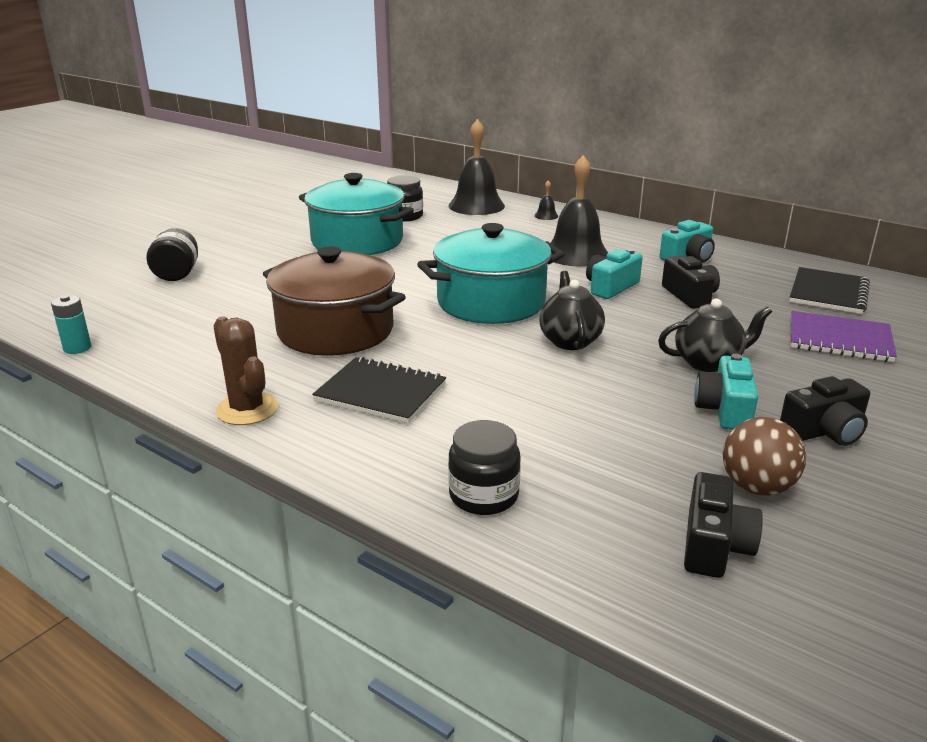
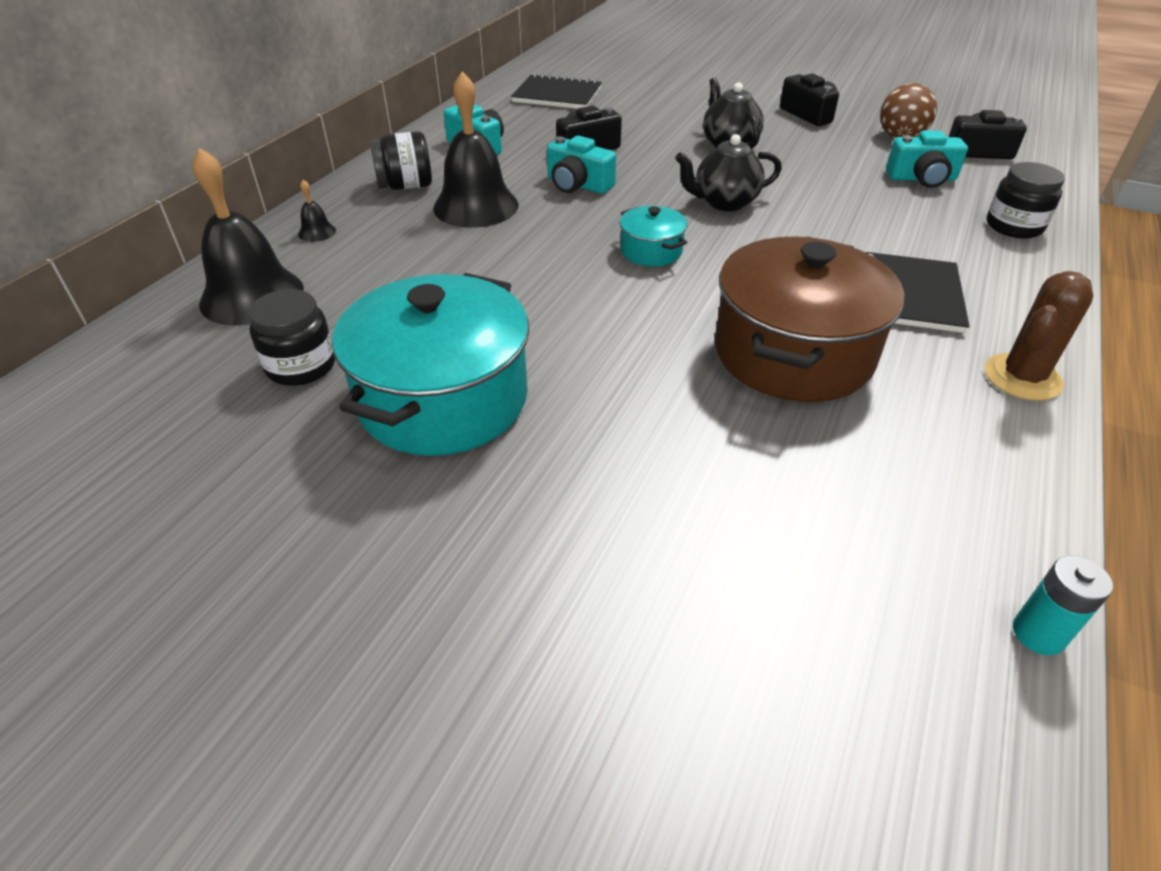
camera: 100 degrees left, 15 degrees up
black jar [146,228,198,281] -> black jar moved to [370,131,432,190]
turquoise pot [417,223,565,324] -> turquoise pot [620,206,687,267], size x0.46
turquoise camera [694,354,758,430] -> turquoise camera moved to [886,131,968,188]
purple notebook [791,311,897,362] -> none

